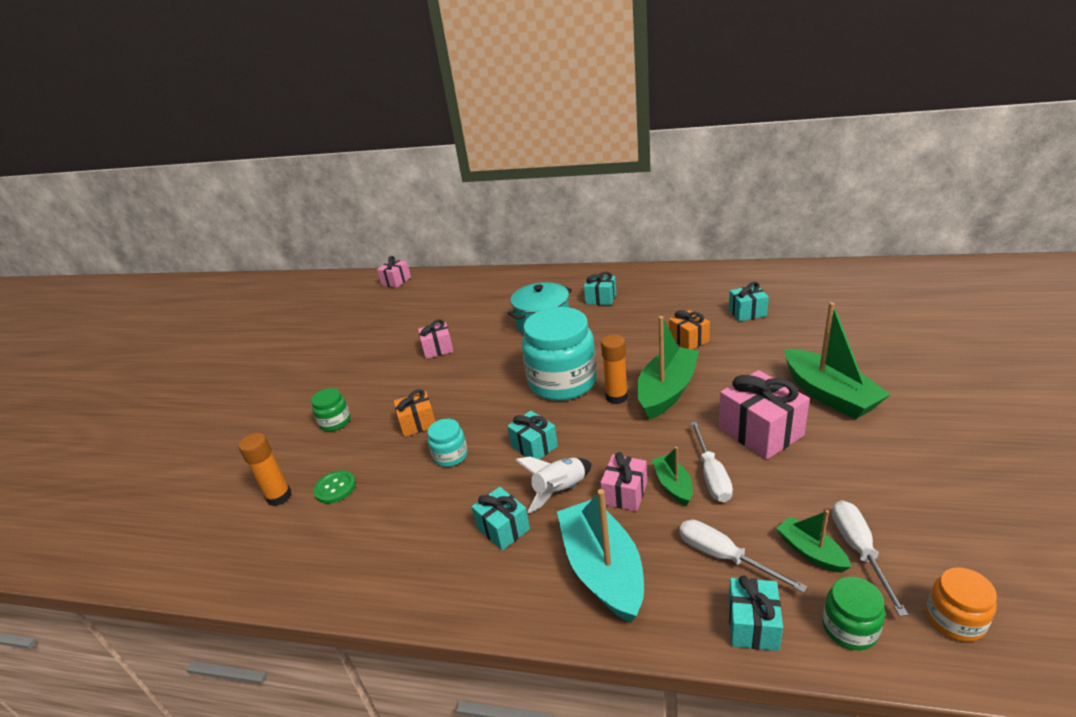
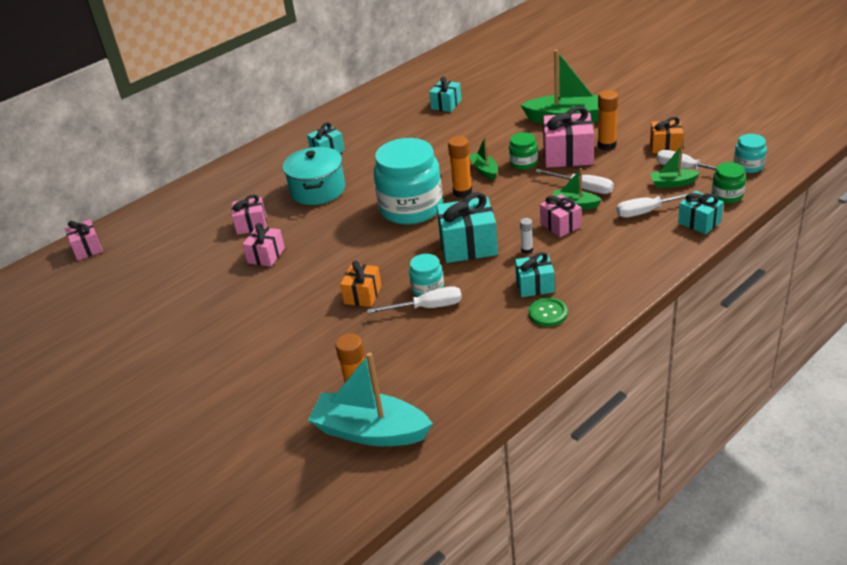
camera: 55 degrees left, 5 degrees up
green jar [311,388,351,431] -> green jar moved to [509,132,538,170]
green button [313,470,356,504] -> green button moved to [529,298,568,326]
turquoise gift [507,411,558,460] -> turquoise gift [436,192,498,263], size x1.65
white rocket [516,456,592,514] -> white glue stick [520,218,533,254]
turquoise boat [557,489,644,623] -> turquoise boat moved to [308,352,433,446]
green boat [637,316,699,420] -> green boat [469,137,498,180], size x0.51
orange gift [669,310,710,349] -> orange gift moved to [650,117,683,153]
orange jar [926,567,997,642] -> turquoise jar [733,134,767,173]
none -> pink gift [232,195,267,235]
none -> white screwdriver [367,286,462,314]
none -> orange glue stick [598,90,618,150]

